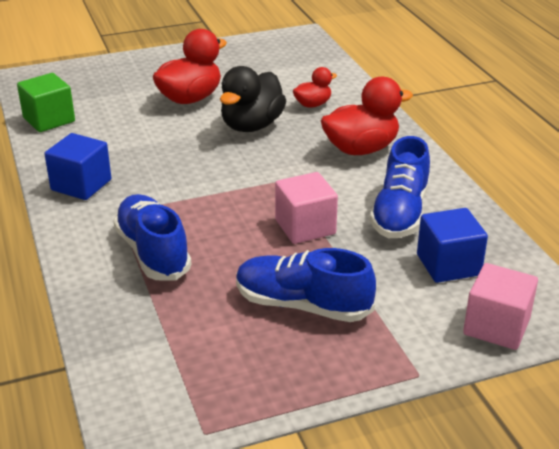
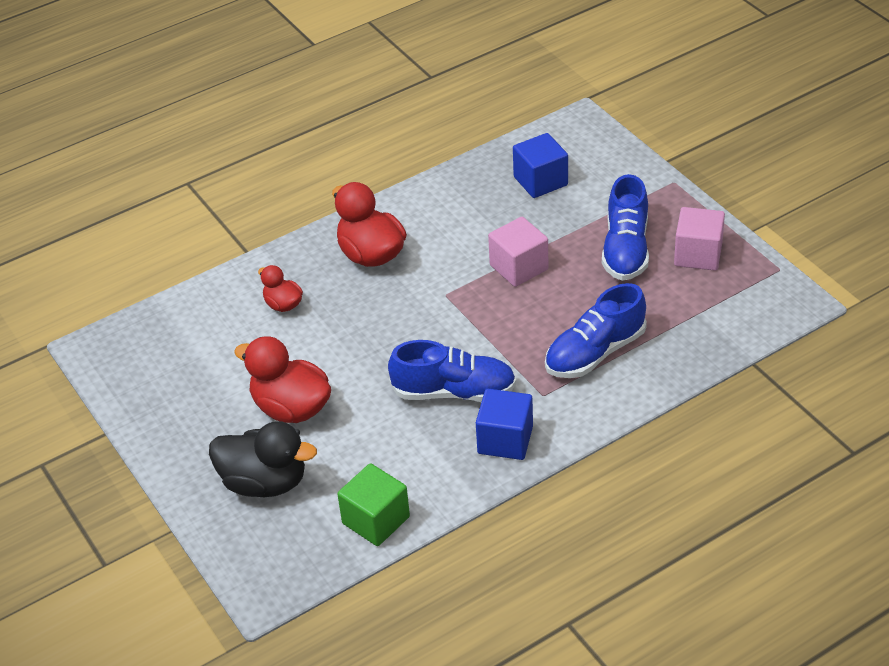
camera: 100 degrees left, 10 degrees up
black duck [220,66,286,132] -> black duck moved to [209,421,317,497]
blue shoe [370,136,430,238] -> blue shoe moved to [388,340,516,402]
pink cube [463,263,538,350] -> pink cube moved to [674,207,725,271]

